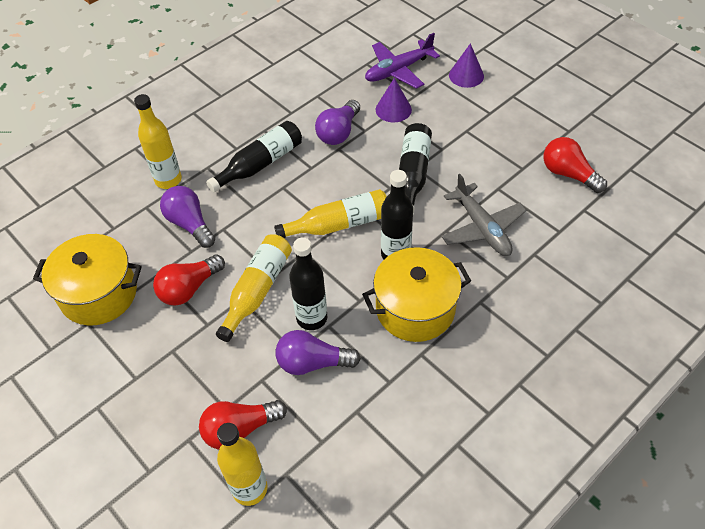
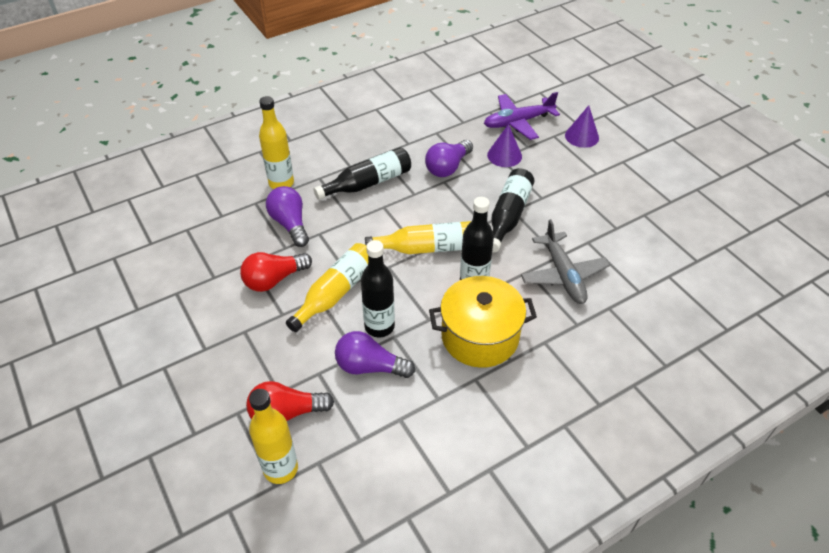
camera: 10 degrees right, 5 degrees down
yellow pot [33,234,142,325] -> none
red light bulb [544,137,607,193] -> none

